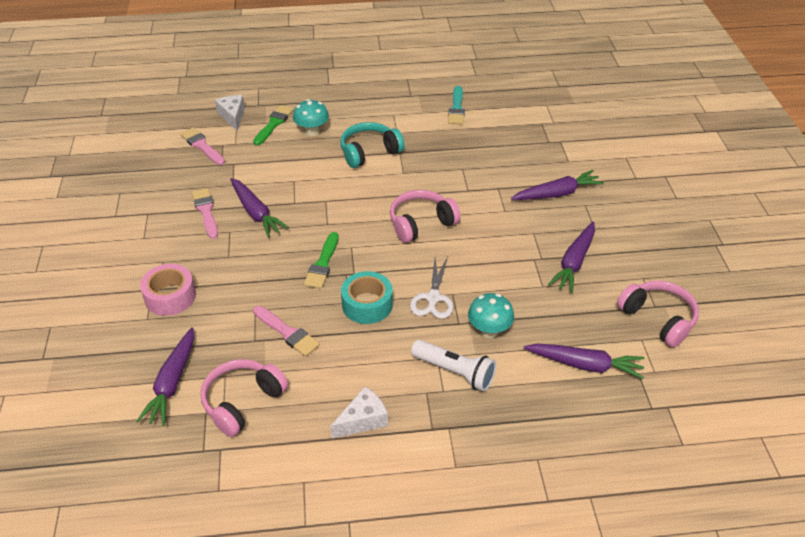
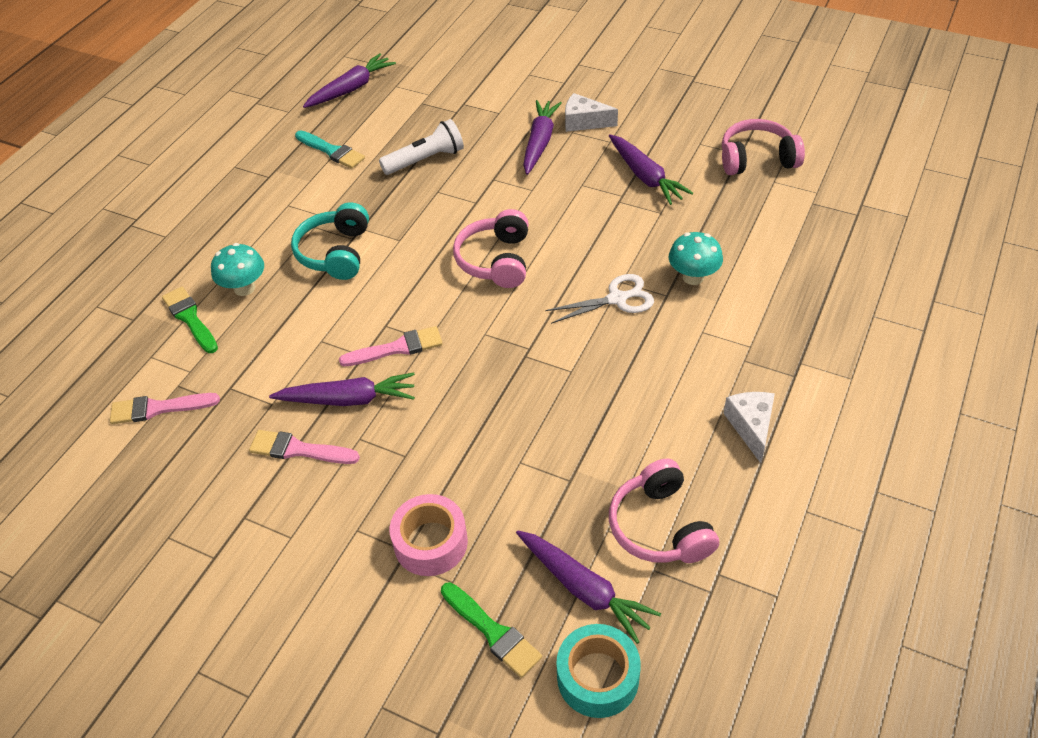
camera: 55 degrees left, 5 degrees up
white cheese [215,95,245,131] -> white cheese moved to [565,93,618,132]
pink brush [253,306,320,356] -> pink brush moved to [339,326,443,366]
green brush [304,232,339,289] -> green brush moved to [441,582,542,678]
turquoise tape [341,271,393,324] -> turquoise tape moved to [556,624,641,718]
white scissors [410,256,454,319] -> white scissors turned 60 degrees counterclockwise [545,274,654,324]
white flashlight [411,340,497,392] -> white flashlight moved to [379,119,464,175]
purple carrot [524,343,644,379] -> purple carrot moved to [303,54,396,108]

